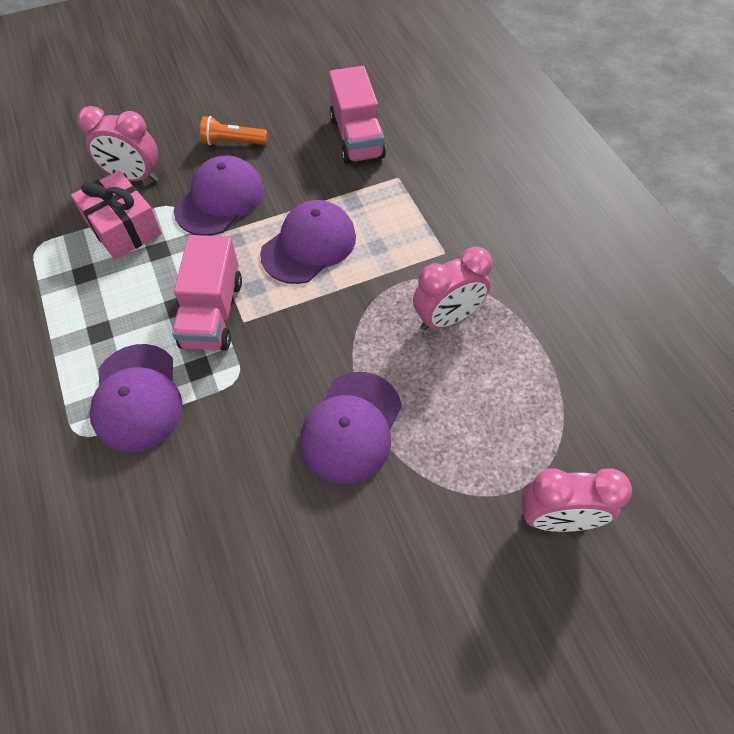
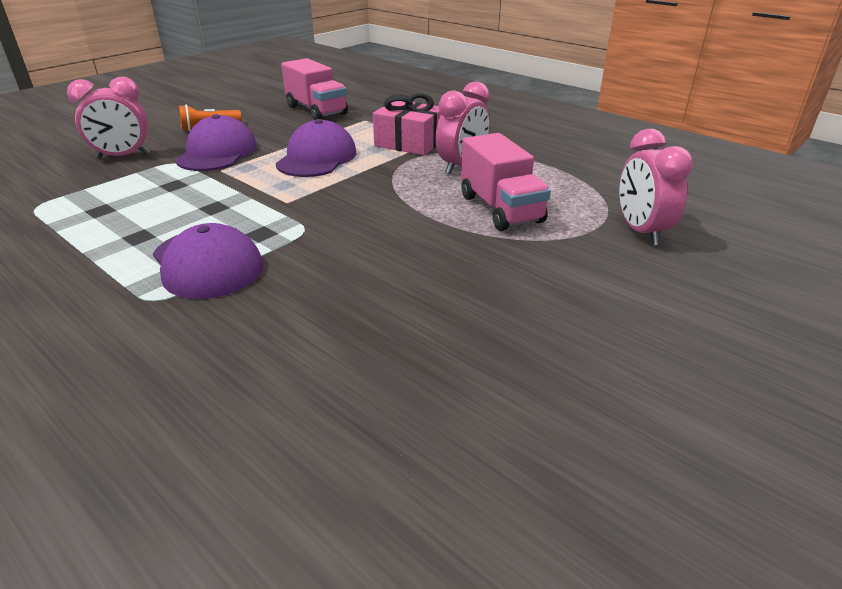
camera: 25 degrees left, 25 degrees down
pink gift [71,171,162,259] -> pink gift moved to [373,93,441,155]
pink truck [172,235,242,351] -> pink truck moved to [461,133,551,231]
purple cap [300,372,402,484] -> none
pink clock [521,468,632,532] -> pink clock turned 105 degrees clockwise [619,129,693,245]

